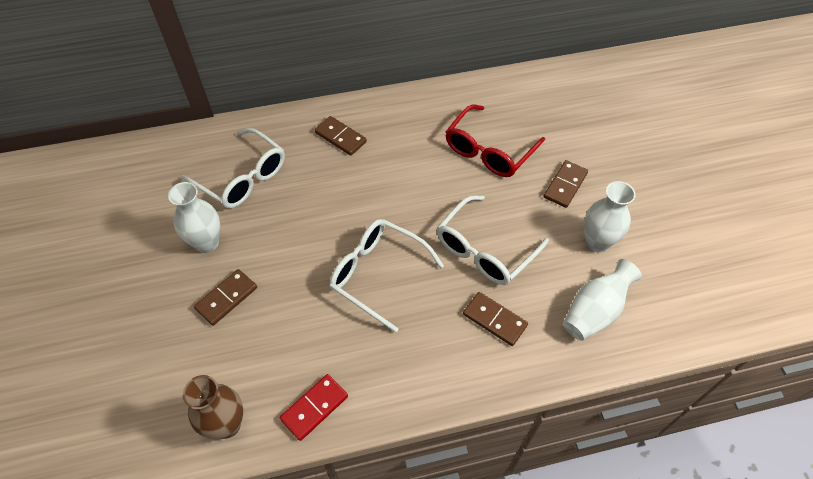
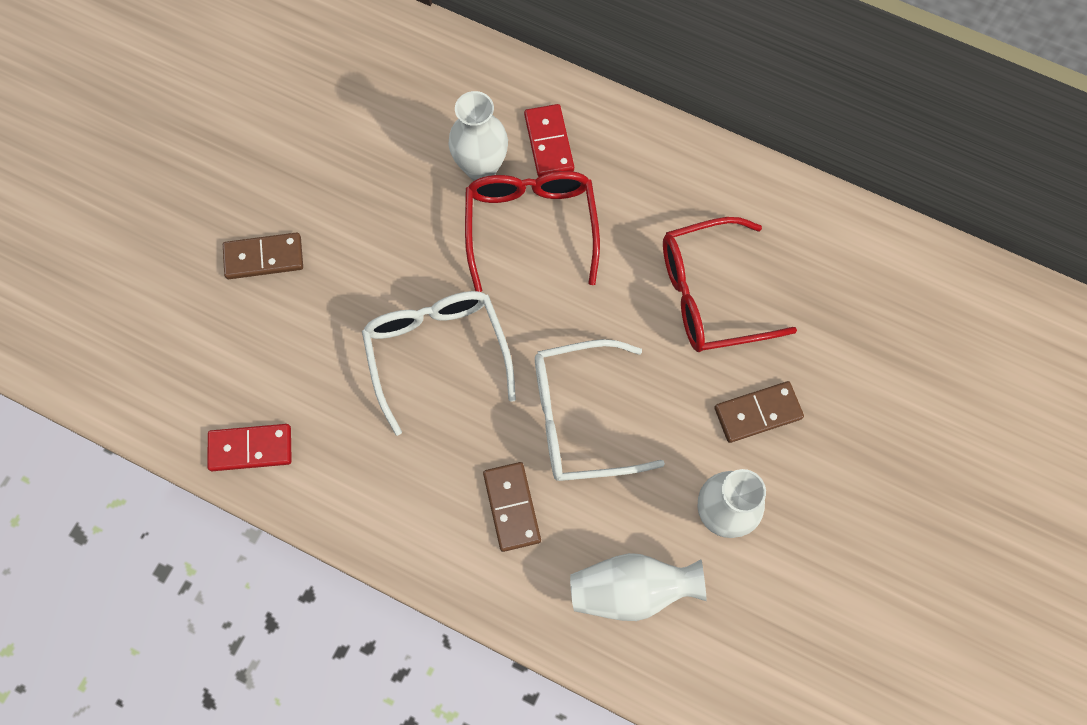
camera: 40 degrees right, 15 degrees up
white vase [168,182,220,253] -> white vase moved to [449,91,508,181]
white glasses [181,128,285,208] -> none
brown vase [183,375,243,439] -> none
brown domino [315,116,367,156] -> red domino [524,104,574,177]
none -> red glasses [465,171,600,292]

